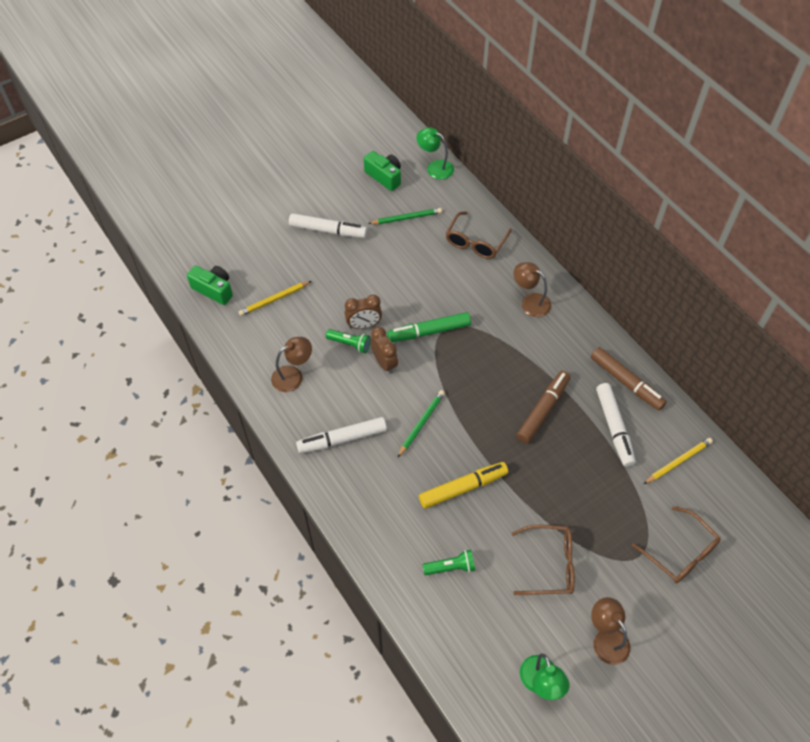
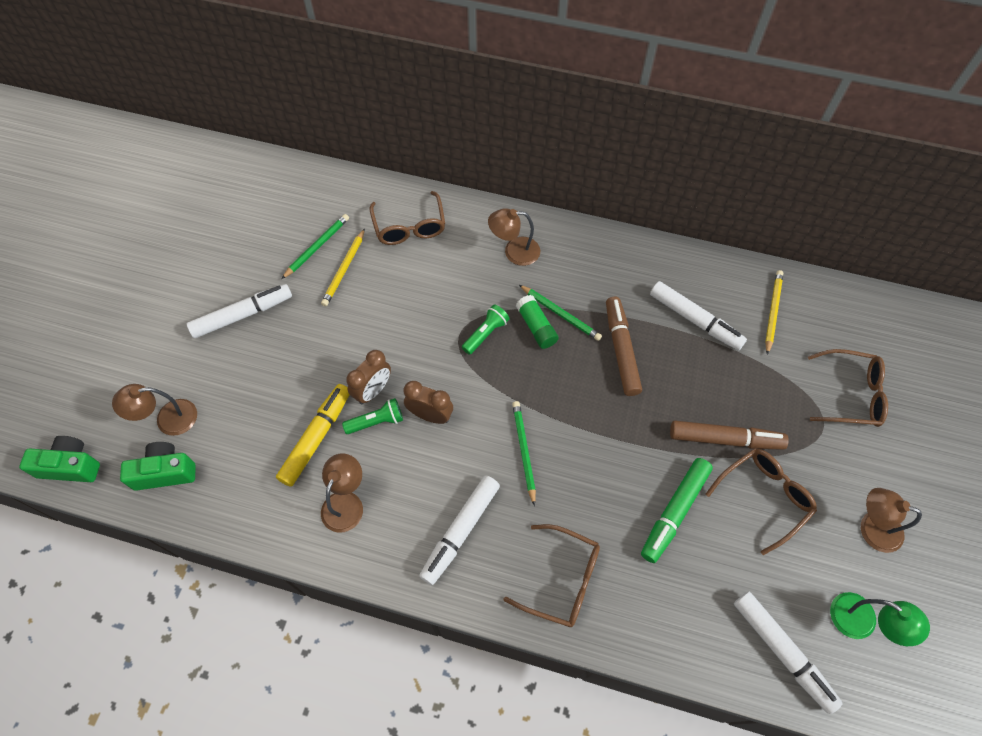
camera: 40 degrees left, 5 degrees up
yellow pencil [239,281,311,316] -> yellow pencil moved to [321,228,365,306]
green camera [364,151,401,191] -> green camera moved to [19,436,100,482]
green marker [387,312,471,342] -> green marker moved to [641,458,713,563]
green lamp [417,127,454,180] -> none
yellow marker [419,462,508,509] -> yellow marker moved to [276,384,350,487]
green flashlight [423,550,475,575] -> green flashlight moved to [462,304,510,355]
brown marker [591,347,667,410] -> brown marker moved to [670,421,789,450]
none -> brown lamp [112,384,197,436]
none -> brown glasses [504,524,600,628]
none -> green glue stick [516,295,559,349]
none -> green pencil [519,285,602,341]
none -> white marker [734,592,842,714]

